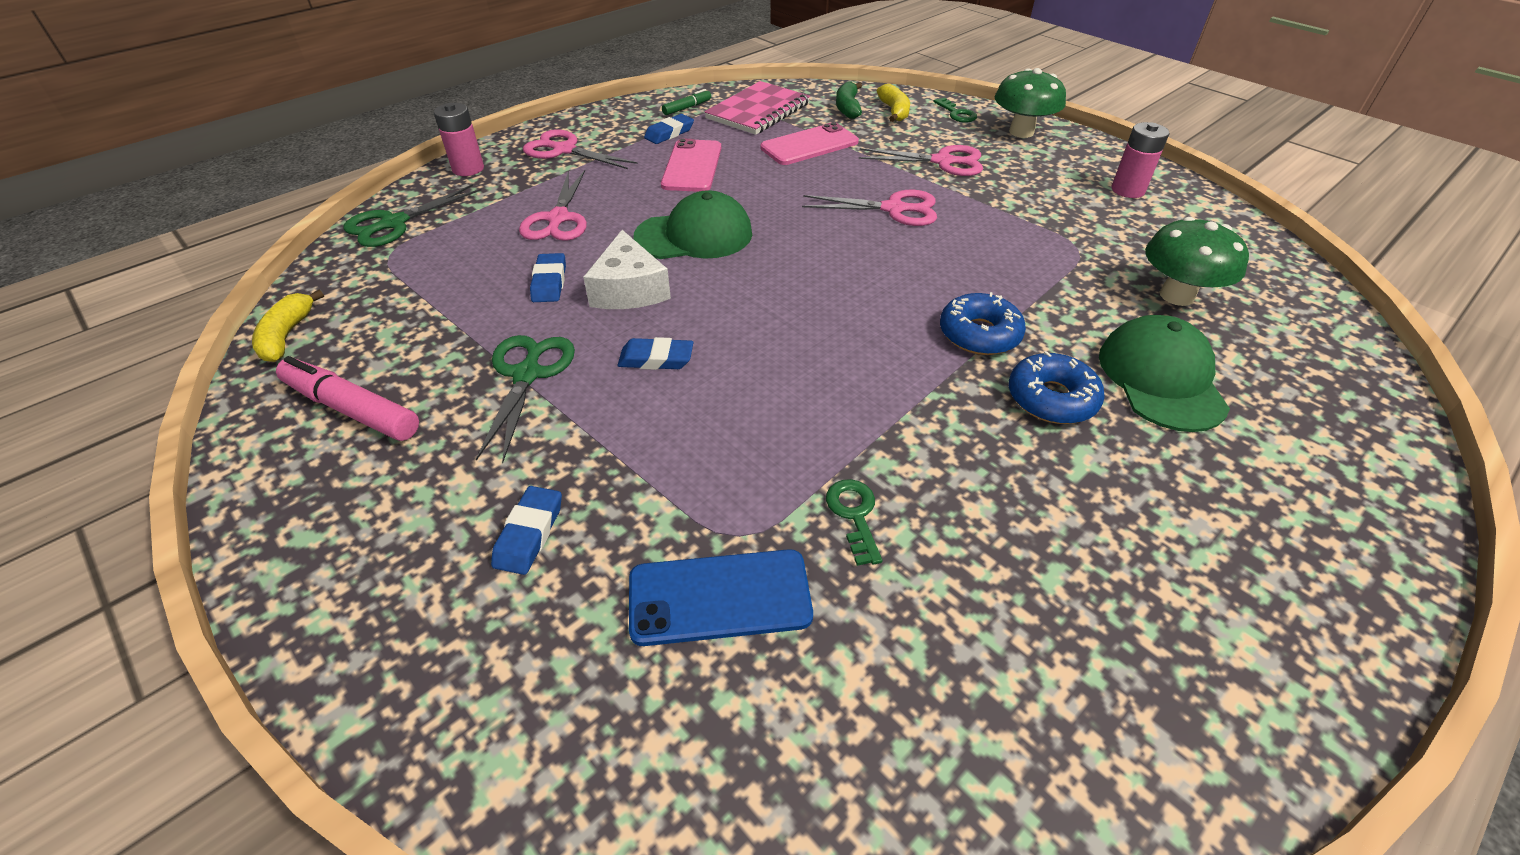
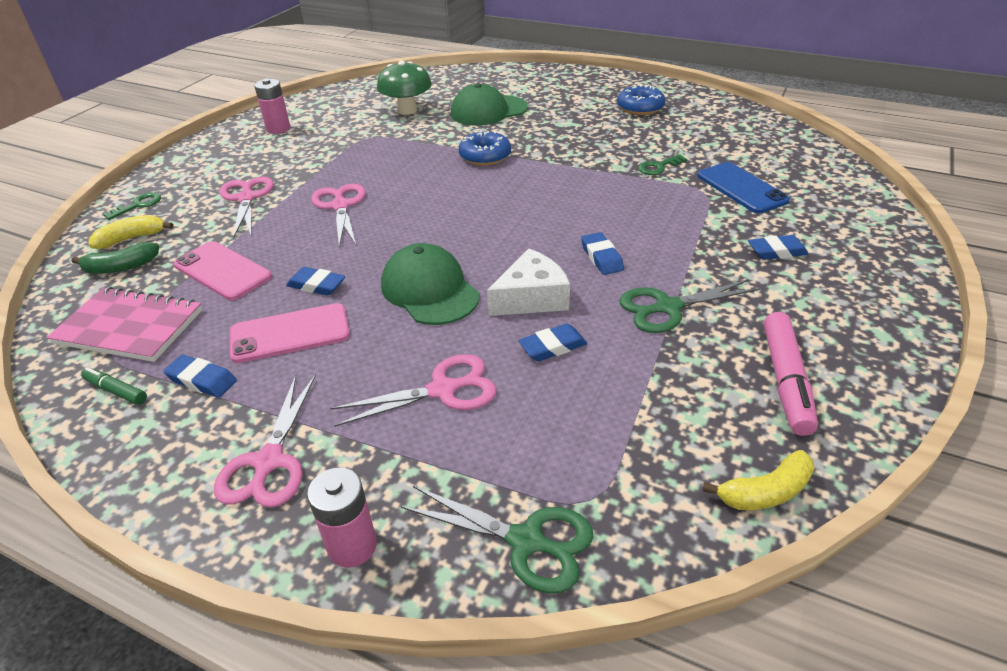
camera: 110 degrees left, 5 degrees down
green mushroom [995,68,1066,138] -> none
blue donut [1009,351,1105,424] -> blue donut moved to [617,84,665,115]
none -> blue eraser [286,267,345,296]

